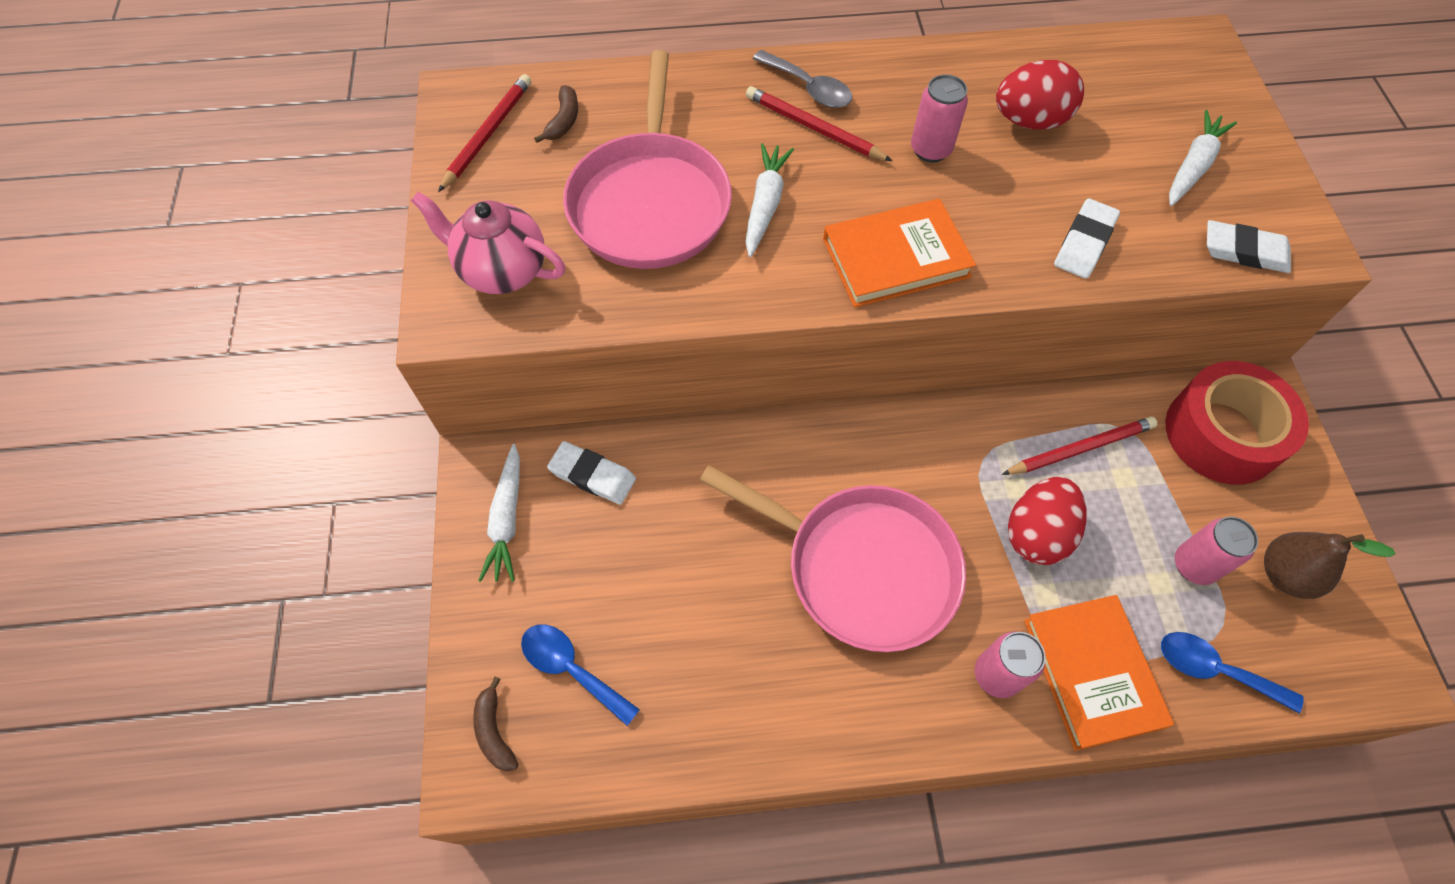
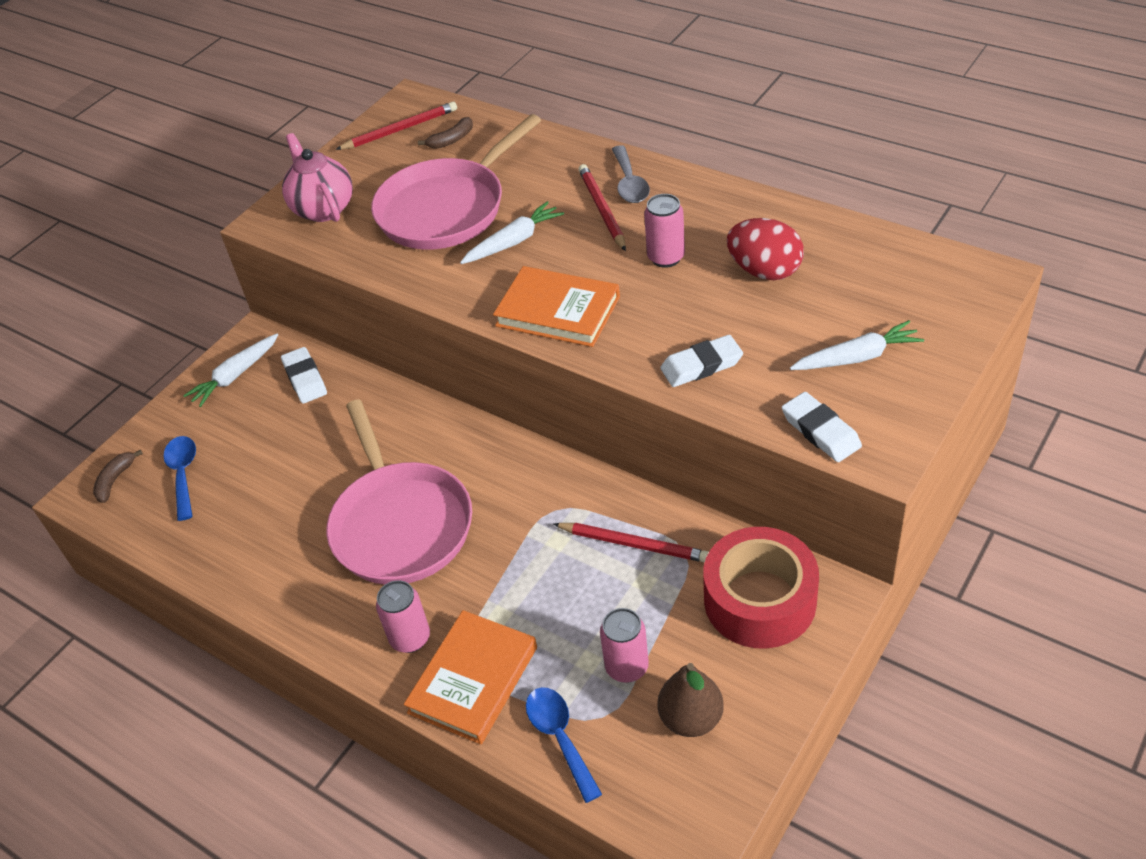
camera: 45 degrees right, 15 degrees down
red egg [1008,477,1087,565] -> none

